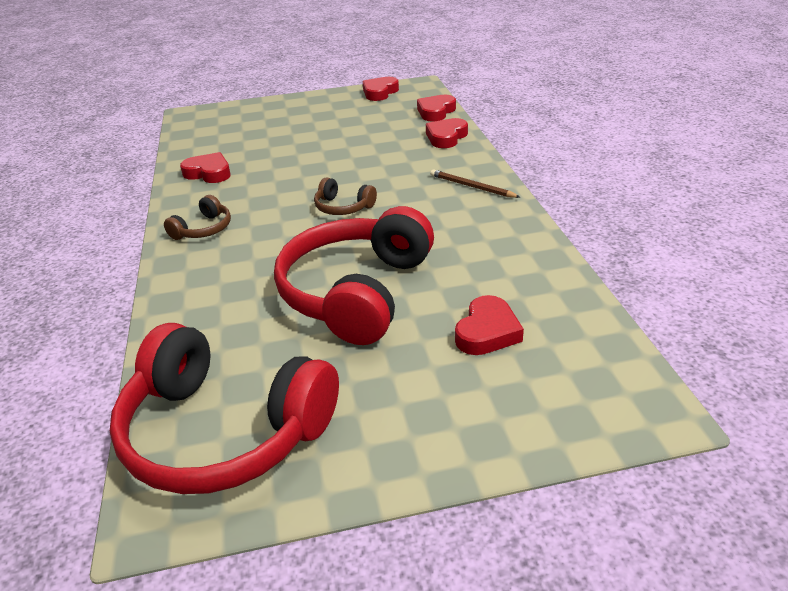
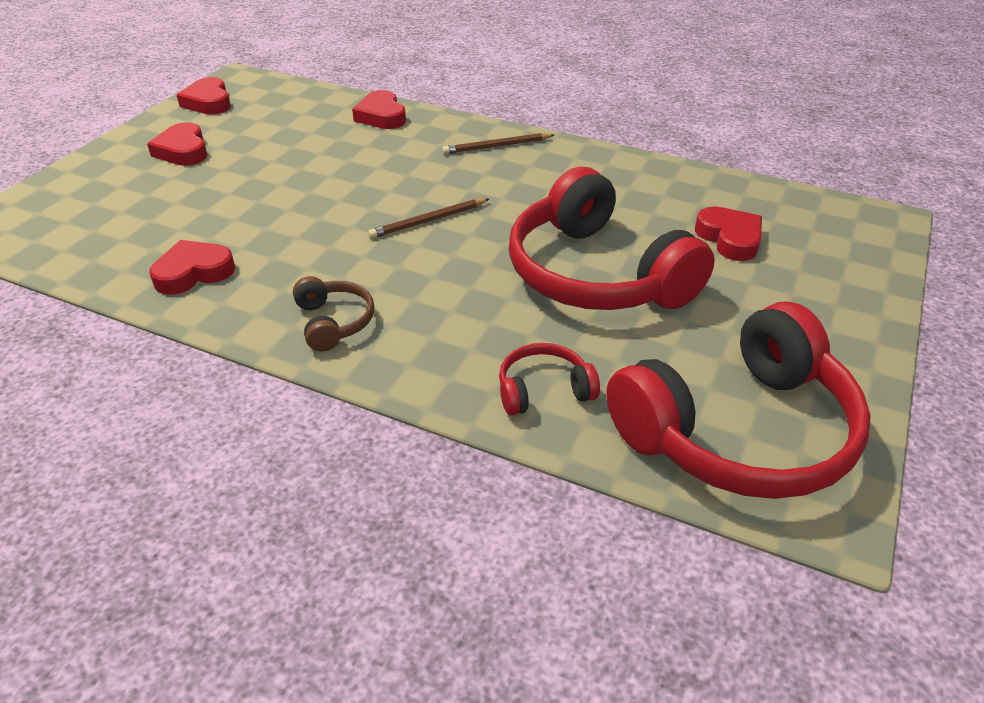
camera: 55 degrees left, 5 degrees up
brown headphones [314,178,377,215] -> brown pencil [368,198,489,239]
red heart [417,95,456,122] -> red heart moved to [147,122,207,166]
none -> red headphones [499,343,600,416]

